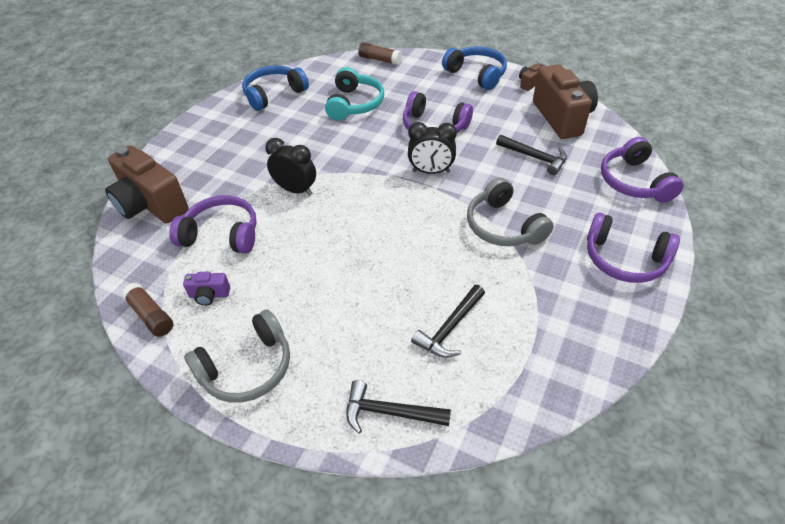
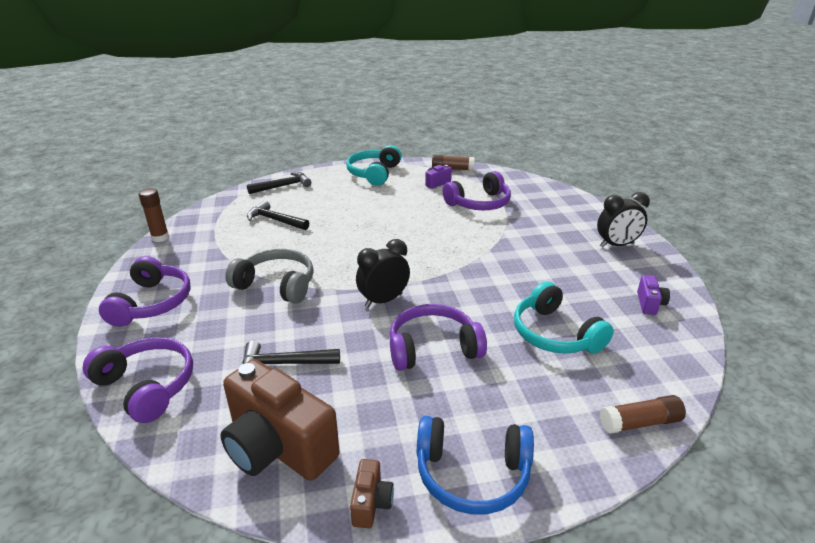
camera: 140 degrees right, 15 degrees down
brown camera [105,145,189,224] -> none
grey headphones [184,309,290,403] -> turquoise headphones [346,145,402,186]
blue headphones [242,65,309,111] -> purple camera [637,275,670,315]
black clock [265,138,316,196] -> black clock moved to [597,192,650,248]
black hammer [411,285,485,358] -> black hammer turned 60 degrees counterclockwise [247,200,309,230]
purple headphones [587,213,680,283] -> purple headphones turned 105 degrees clockwise [99,256,191,327]
none -> brown glue stick [138,188,169,242]

